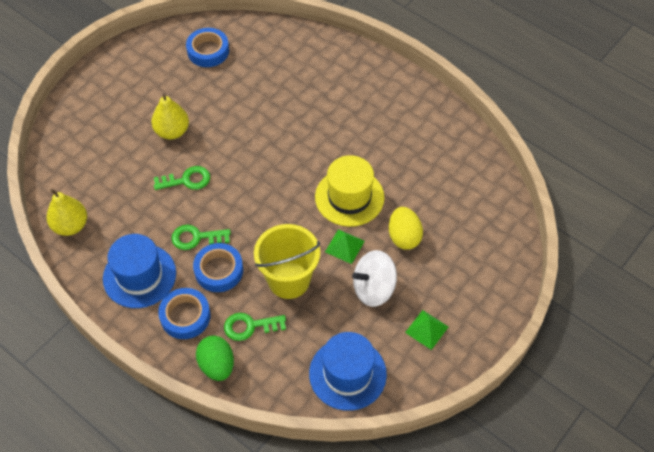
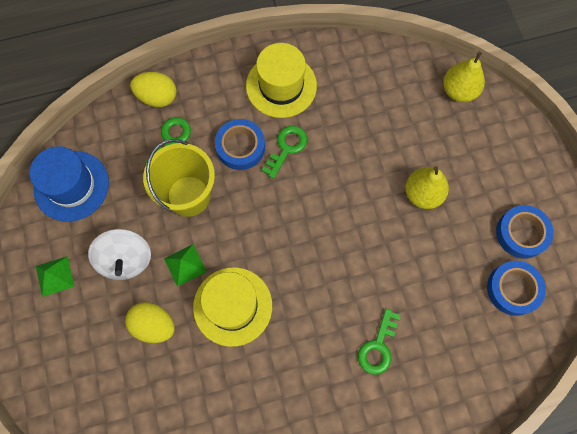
camera: 125 degrees right, 15 degrees up
yellow pear [46,189,87,236] -> yellow pear moved to [443,52,485,102]
blue hat [103,234,176,308] -> yellow hat [246,43,317,118]
green key [154,166,210,190] -> green key moved to [358,309,401,375]
blue tape [158,288,211,339] -> blue tape moved to [496,205,553,259]
green egg [196,336,234,381] -> yellow egg [130,72,176,107]
white spinning top [352,250,397,307] -> white spinning top turned 150 degrees clockwise [88,229,151,280]

